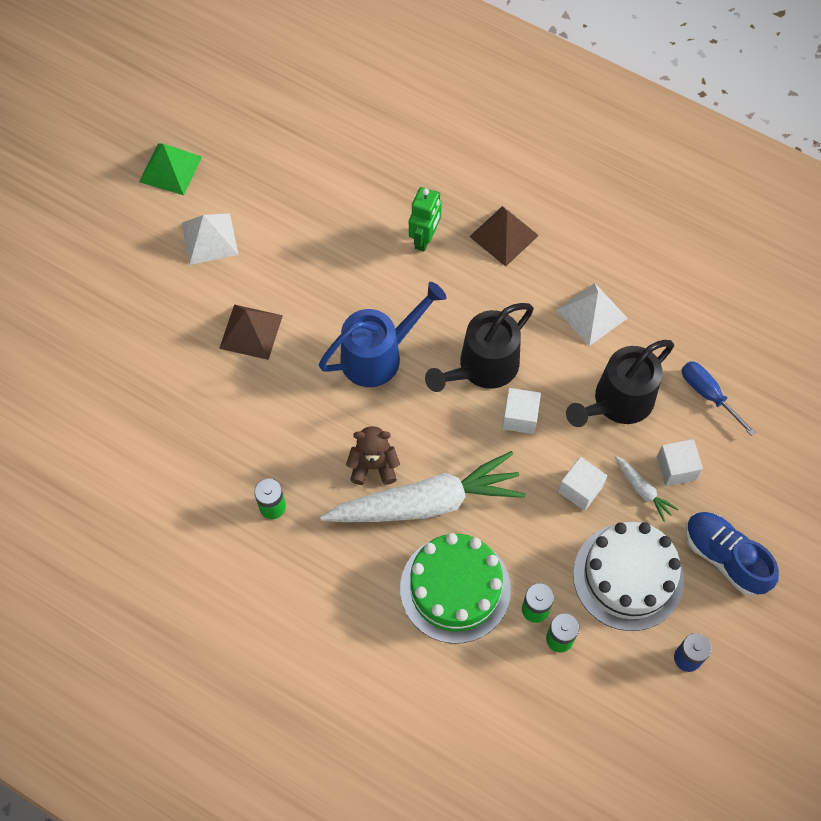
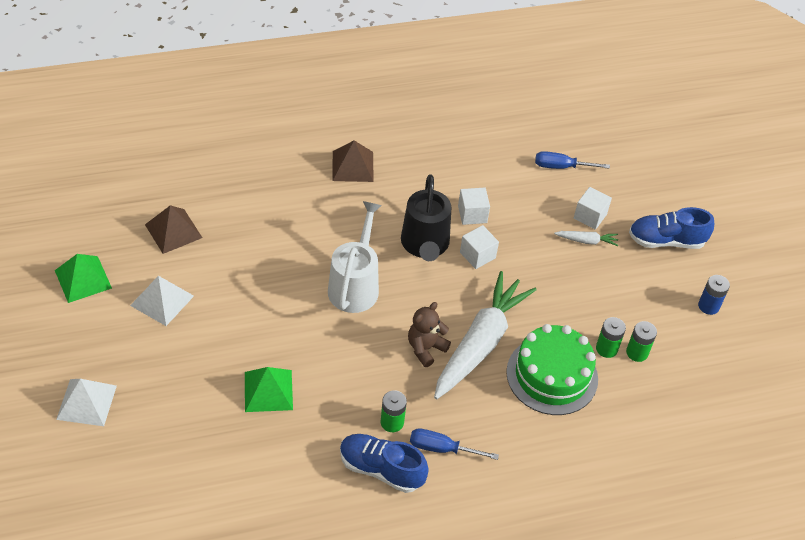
camera: 50 degrees left, 15 degrees down
brown pyramid [219,304,283,360] -> brown pyramid moved to [145,205,202,254]
blue watering can [319,282,446,387] -> white watering can [328,201,382,313]
green robot [409,187,442,252] -> none
white pyramid [557,283,628,346] -> white pyramid moved to [56,379,117,426]
white cube [558,457,607,511] -> white cube moved to [458,188,490,225]
black watering can [566,340,674,427] -> none
white cake [573,522,684,631] -> none
none -> green pyramid [245,367,293,412]
none -> blue shoe [340,434,429,493]
none -> blue screwdriver [410,428,499,460]

